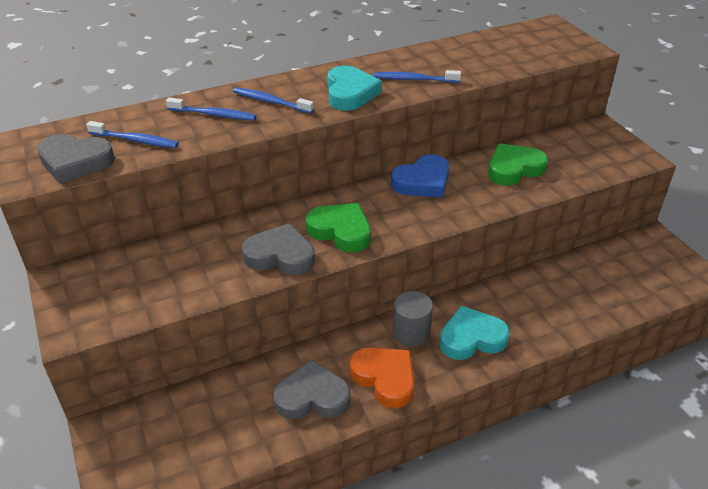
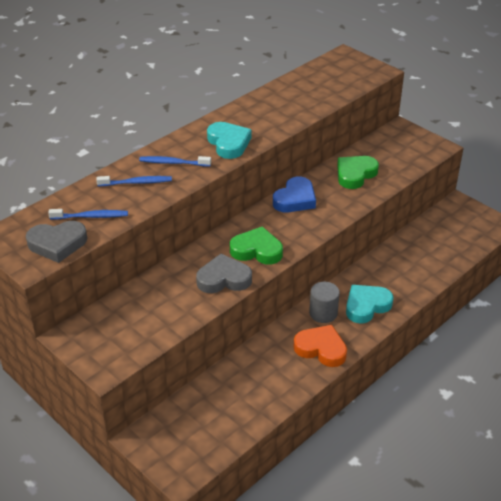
camera: 20 degrees left, 0 degrees up
grey heart [273,360,350,420] -> none
blue toothbrush [374,70,461,83] -> none

